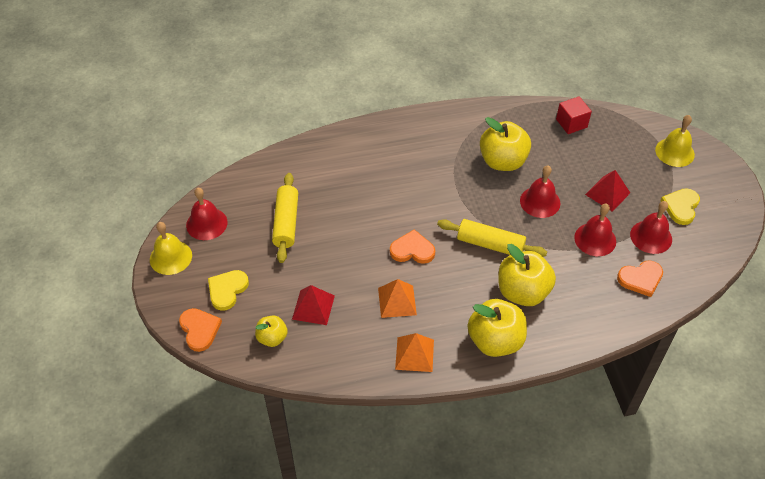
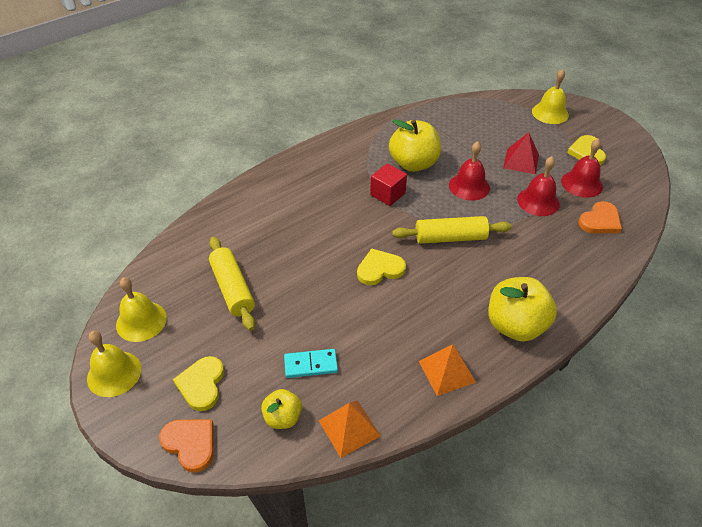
camera: 25 degrees left, 5 degrees down
red bell [186,188,227,240] -> yellow bell [116,277,167,342]
red pyramid [292,285,335,325] -> turquoise domino [284,349,338,378]
orange pyramid [378,279,417,318] -> orange pyramid moved to [319,401,381,458]
orange heart [390,229,435,264] -> yellow heart [357,249,406,285]
yellow apple [498,244,556,306] -> none
red cube [556,96,592,134] -> red cube moved to [370,164,407,206]

